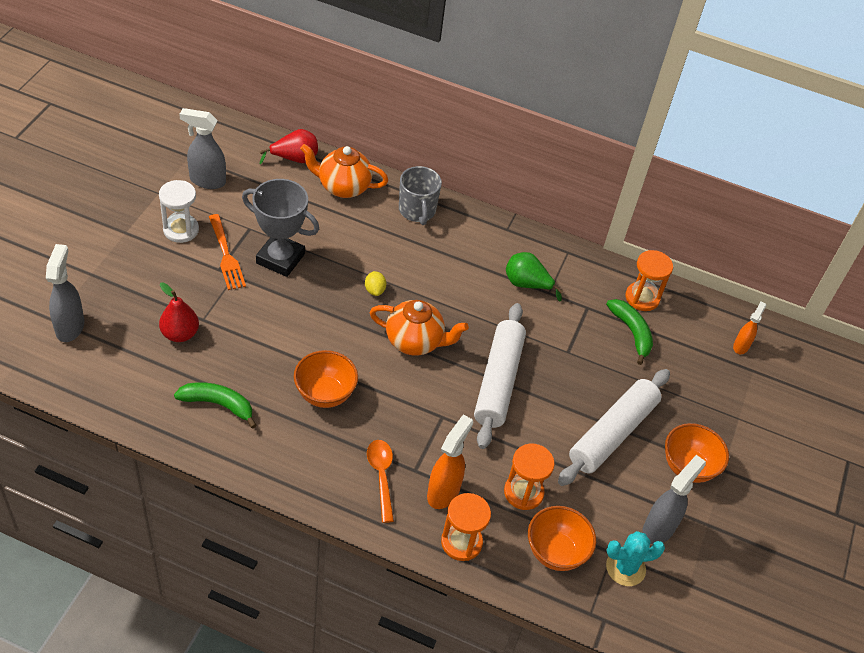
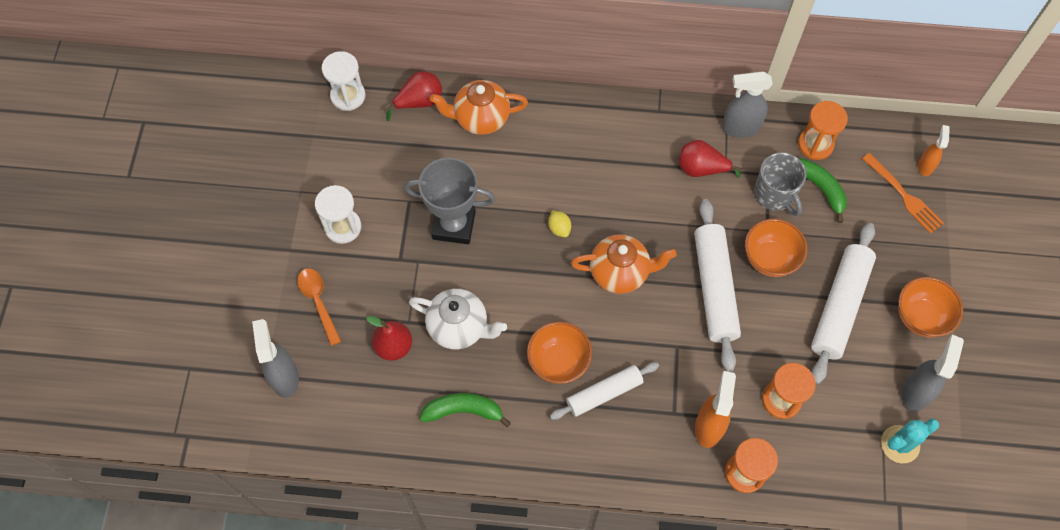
camera: 10 degrees left, 15 degrees up
grey spray bottle [179,108,226,189] -> grey spray bottle moved to [722,71,773,138]
orange fork [209,214,246,290] -> orange fork moved to [862,153,944,234]
orange spoon [367,440,394,523] -> orange spoon moved to [298,268,341,346]
grey mug [399,166,442,225] -> grey mug moved to [754,152,806,216]
green pear [506,252,563,302] -> red pear [679,140,743,178]
orange bowl [528,506,596,571] -> orange bowl moved to [745,218,808,277]
none -> white hourglass [322,51,366,111]
none -> white teapot [409,289,507,349]
none -> white rolling pin [550,362,659,420]

